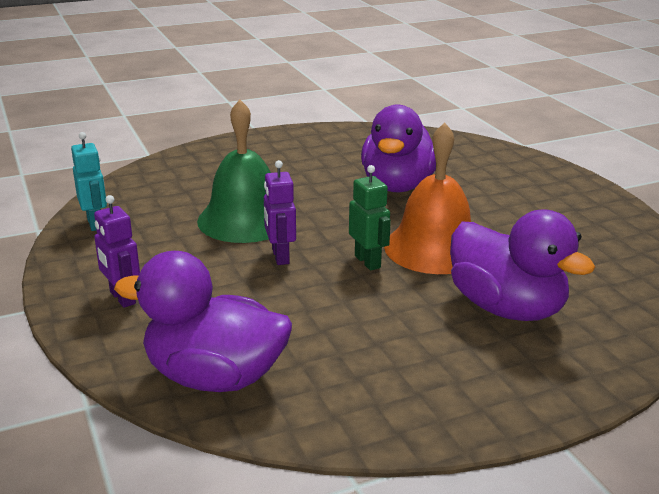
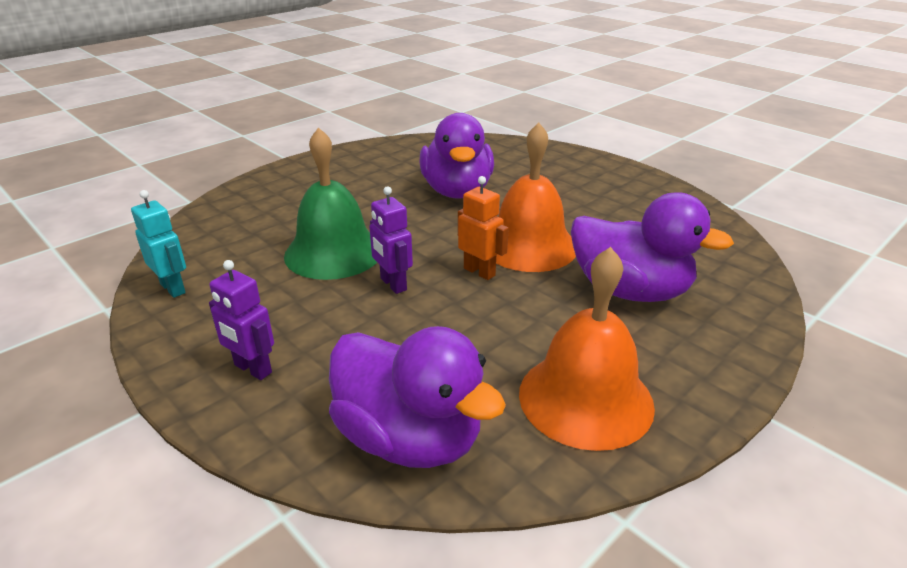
camera: 20 degrees left, 5 degrees up
purple duck [114,251,292,392] -> purple duck turned 135 degrees counterclockwise [329,326,506,468]
green robot [349,165,391,271] -> orange robot [458,176,509,280]
none -> orange bell [519,247,655,451]

